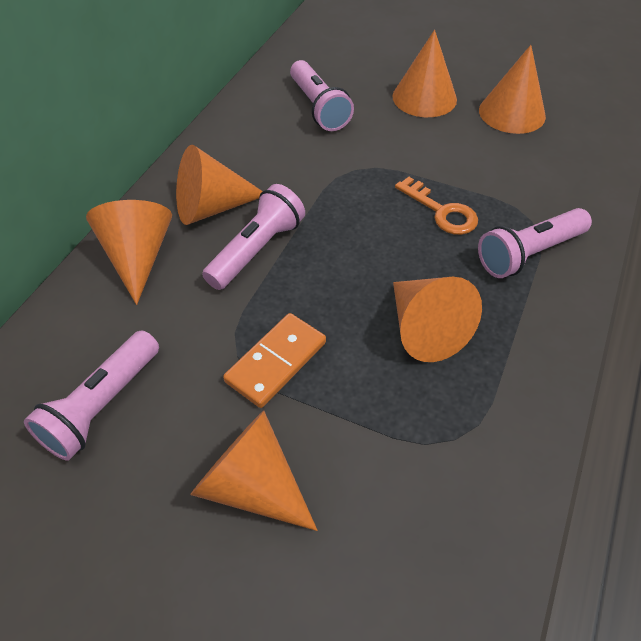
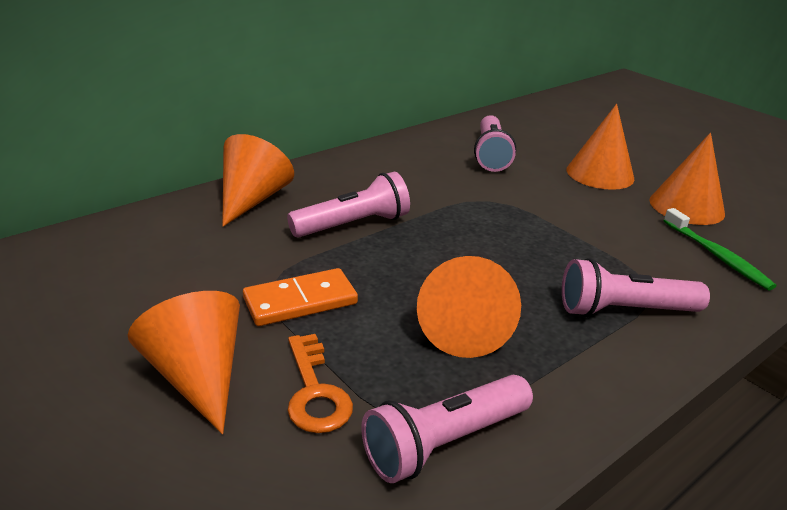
camera: 25 degrees right, 20 degrees down
pink flashlight [24,331,159,461] -> pink flashlight moved to [361,375,533,483]
orange cone [176,145,263,225] -> none
orange key [395,177,478,235] -> orange key moved to [287,334,353,433]
none -> green toothbrush [663,208,776,291]

